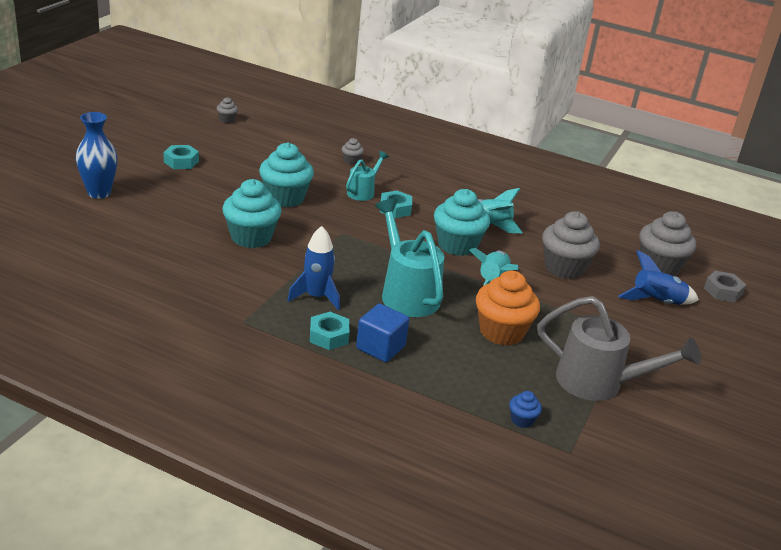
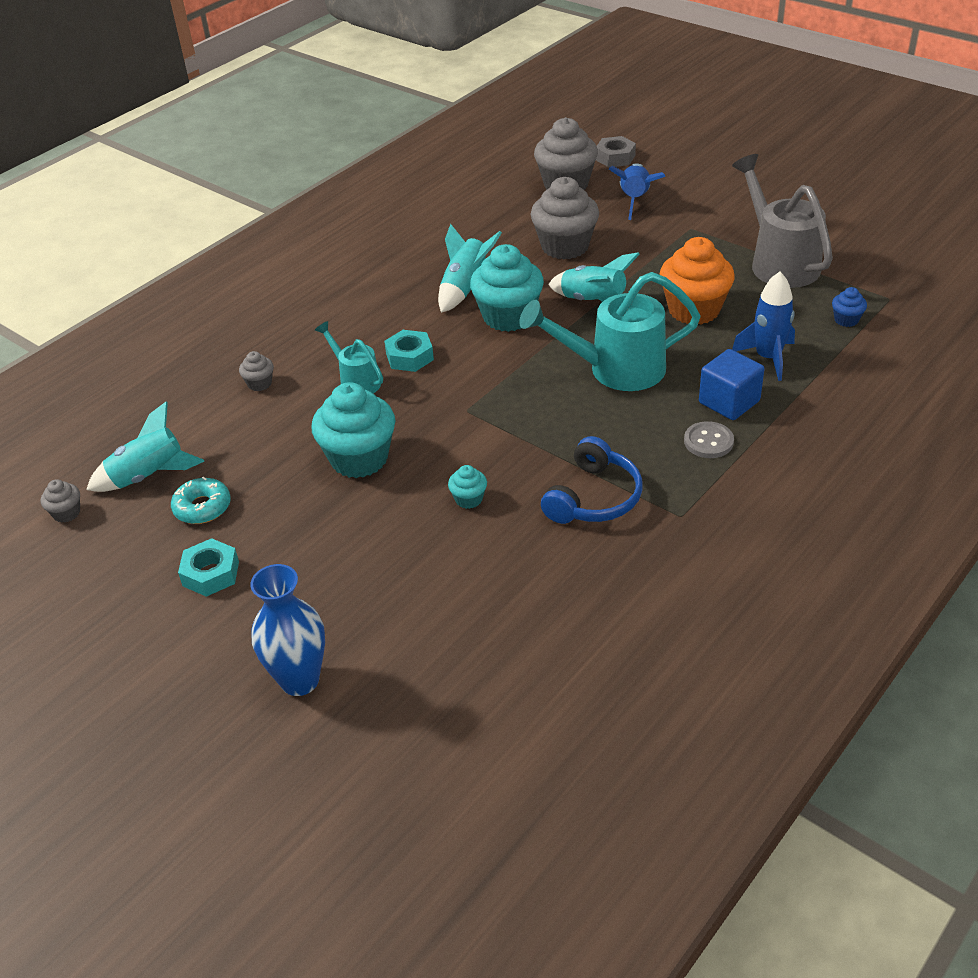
camera: 70 degrees left, 10 degrees up
turquoise cupcake [222,179,282,248] -> turquoise cupcake [448,465,487,509], size x0.45
blue rocket [287,226,340,311] -> blue rocket moved to [732,272,795,381]
turquoise nut [310,312,350,350] -> grey button [684,421,734,458]
grey watering can [537,296,701,401] -> grey watering can turned 60 degrees counterclockwise [732,154,833,288]
none -> turquoise rocket [86,402,204,492]
none -> turquoise donut [171,477,231,524]
none -> blue headphones [541,436,643,524]

